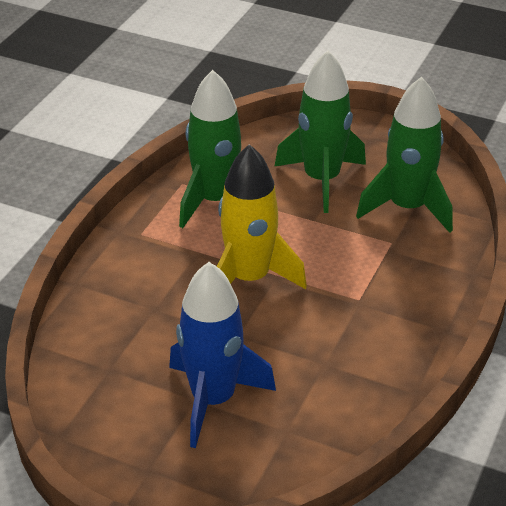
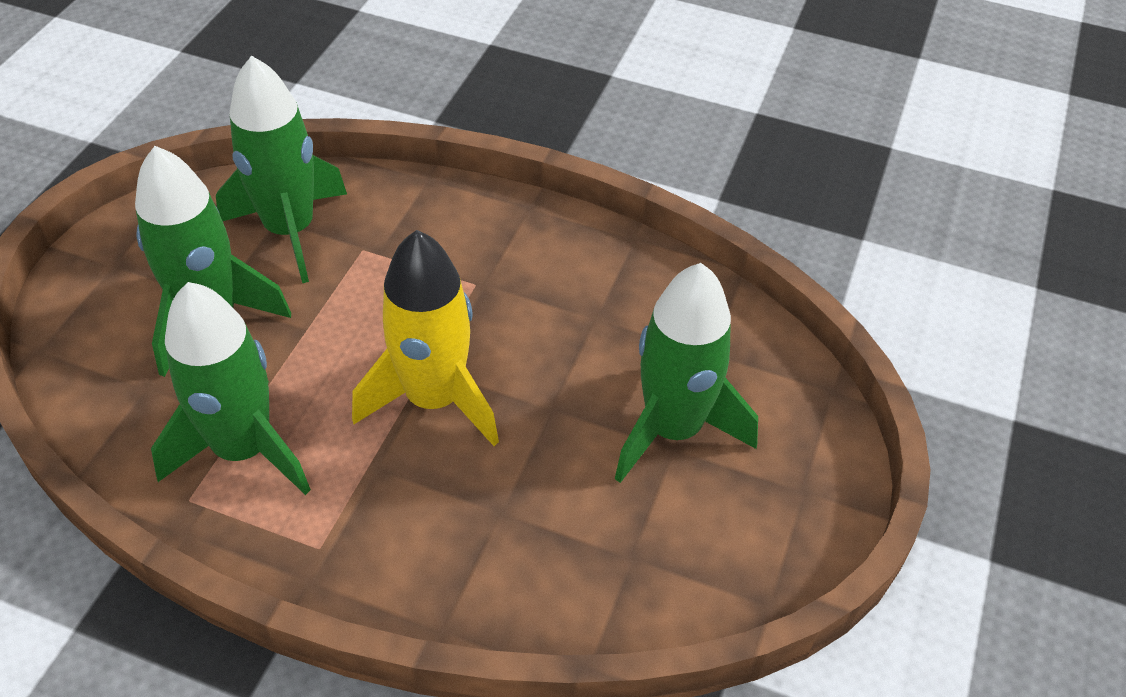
camera: 95 degrees left, 10 degrees up
blue rocket [169,262,276,448] -> green rocket [615,263,758,483]

